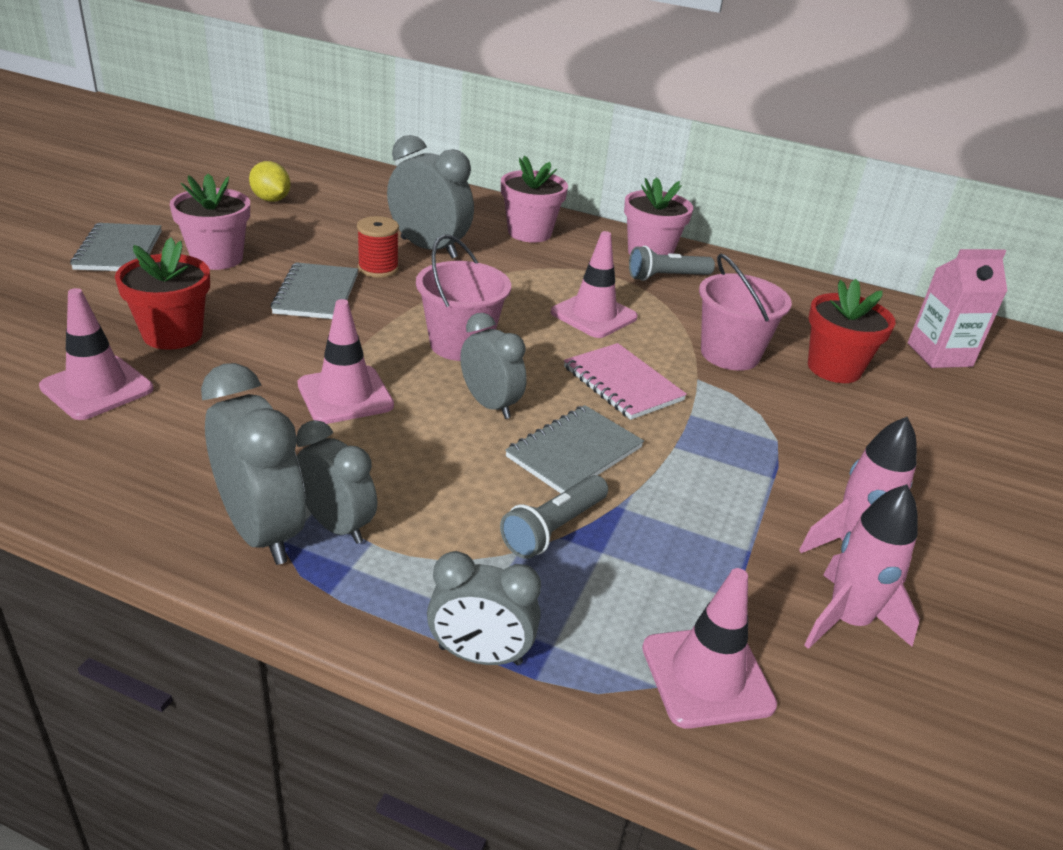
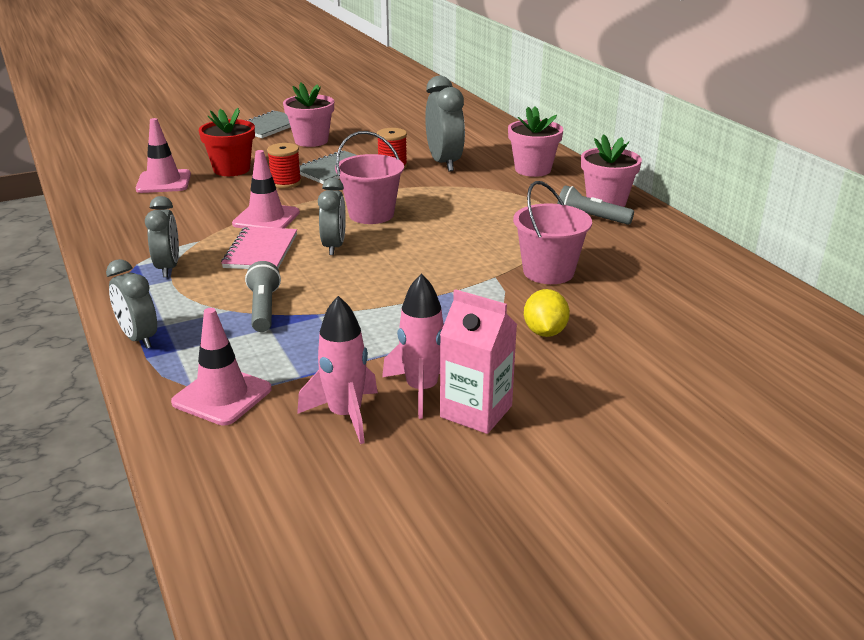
camera: 45 degrees right, 5 degrees down
grey clock [201,363,306,565] -> none
yellow lemon [249,161,290,202] -> yellow lemon moved to [524,289,570,337]
grey flashlight [500,475,608,559] -> grey flashlight turned 90 degrees clockwise [245,261,281,332]
grey notebook [505,405,644,493] -> none
pink traffic cone [551,231,638,338] -> none
pink notebook [564,343,687,420] -> pink notebook moved to [221,227,297,269]
red flower pot [808,279,896,383] -> none
pink carton [908,249,1007,368] -> pink carton moved to [440,289,517,434]
none -> red spool [267,143,301,188]

